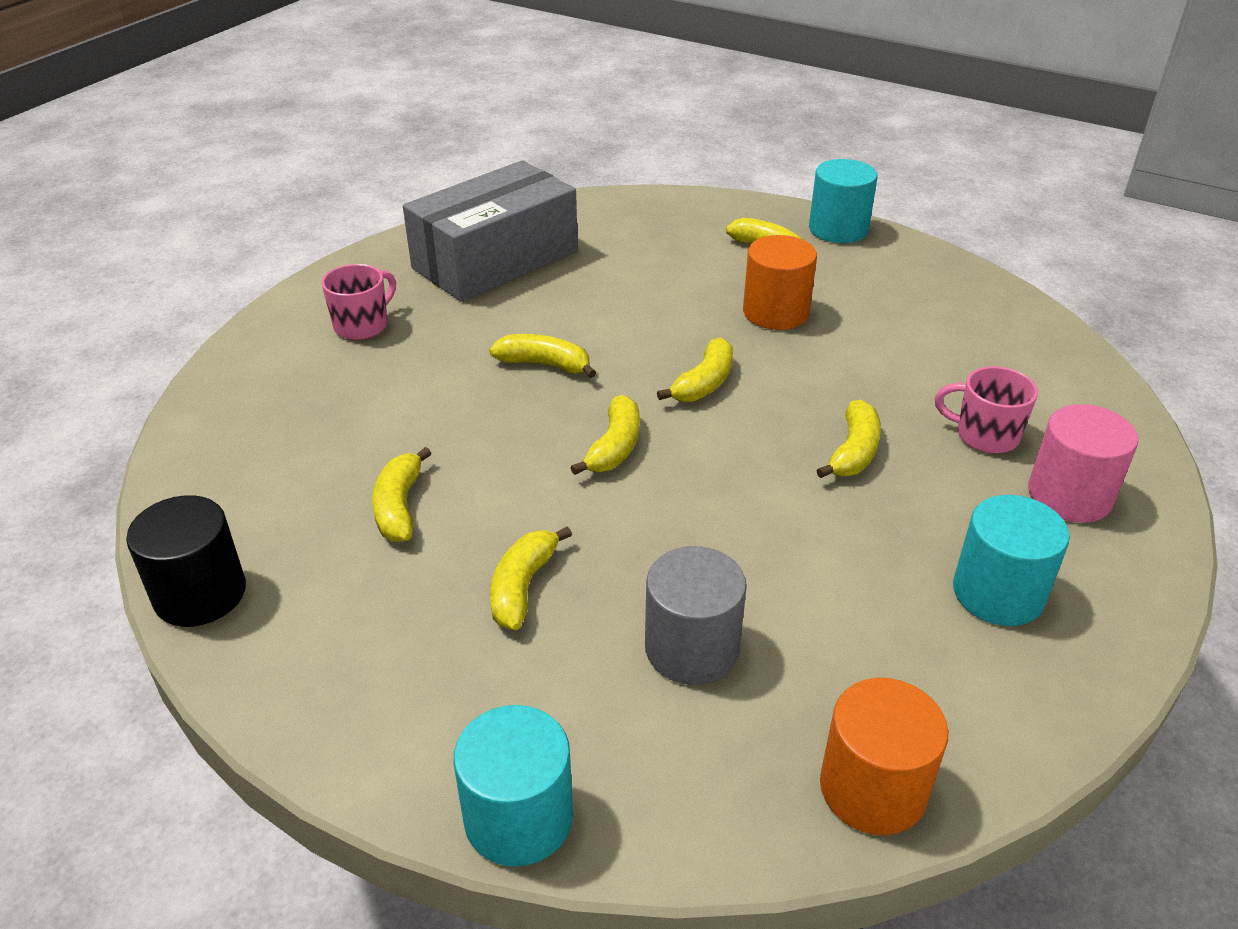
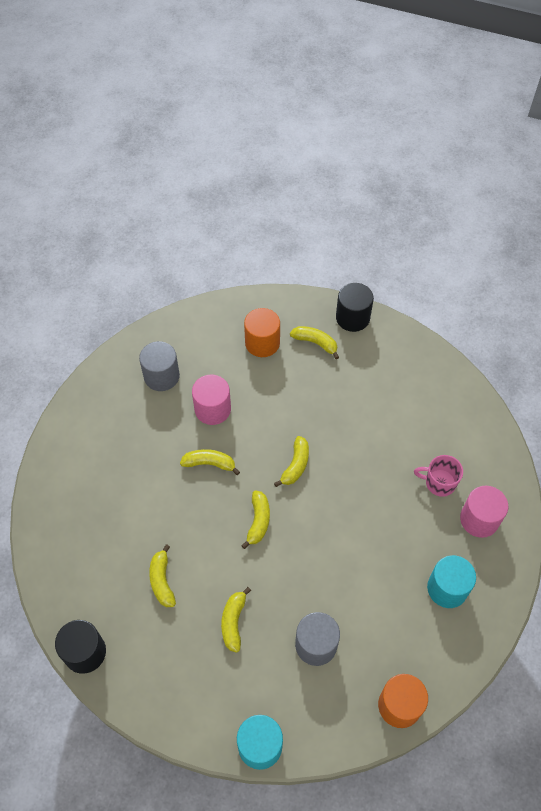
camera: 10 degrees left, 20 degrees up
pink mug [321,264,396,340] -> none
grey box [403,160,578,302] -> grey cylinder [139,341,180,391]
orange cylinder [743,235,817,330] -> orange cylinder moved to [244,308,280,357]
turquoise cylinder [809,159,877,243] -> black cylinder [336,283,374,332]
yellow banana [816,400,881,478] -> none
none -> pink cylinder [192,375,231,425]

